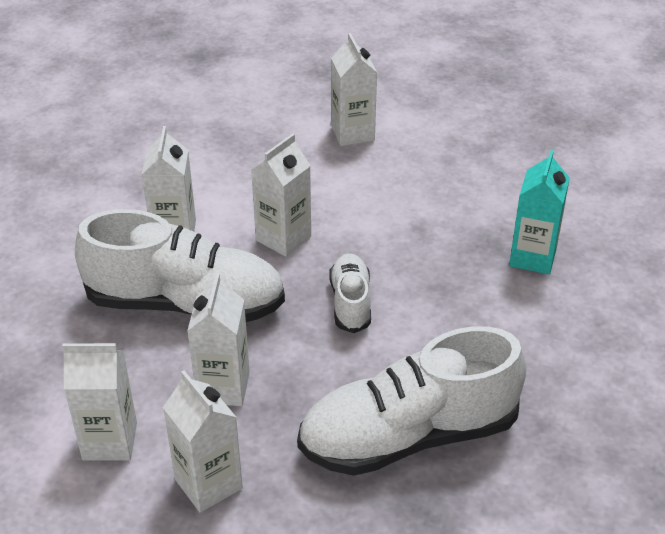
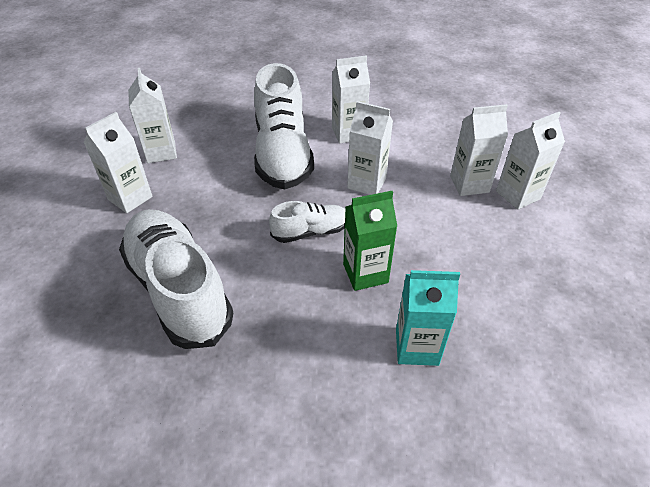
camera: 75 degrees right, 5 degrees up
white carton [187,273,250,406] -> white carton moved to [450,104,508,196]
none -> green carton [343,191,397,291]

